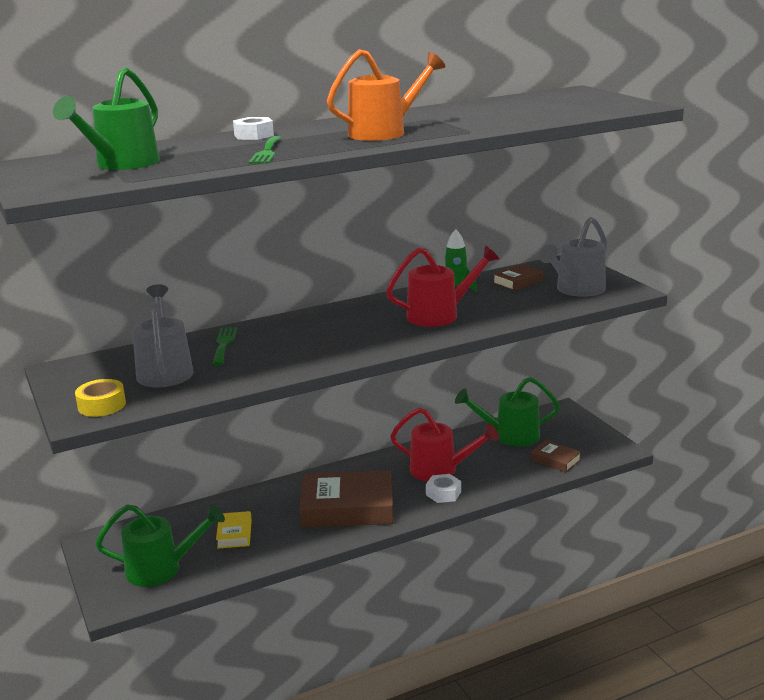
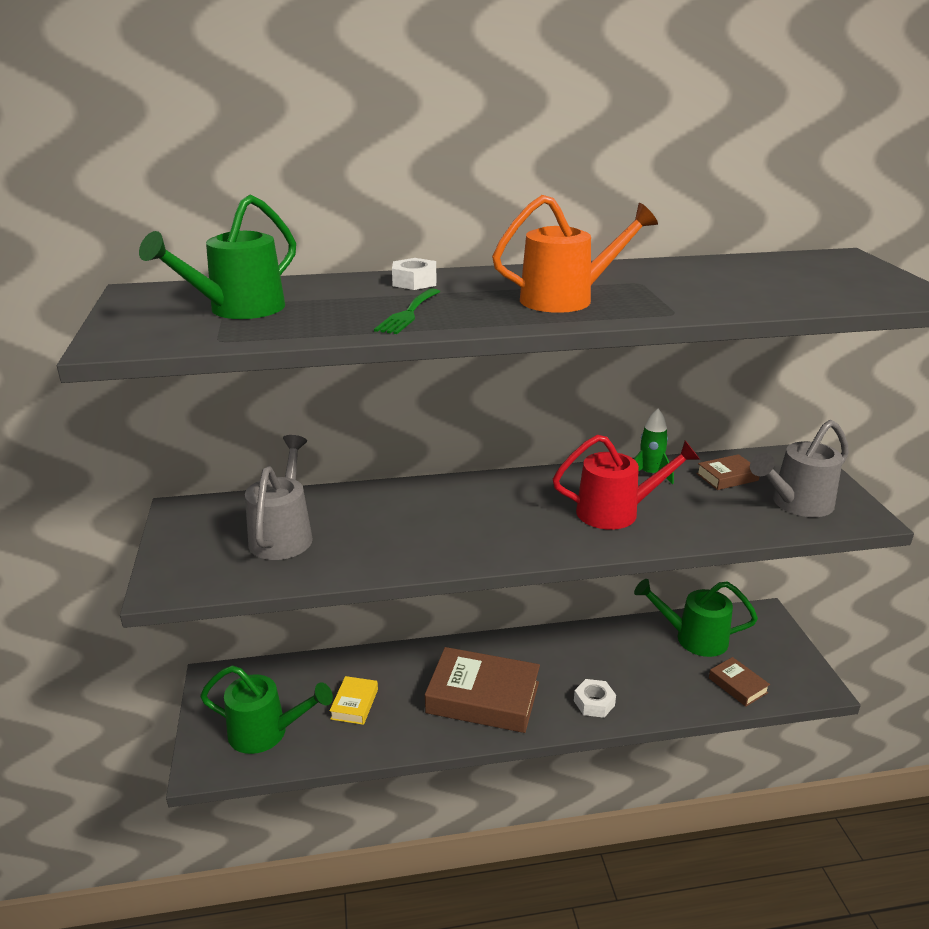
camera: 15 degrees right, 5 degrees up
yellow tape [75,379,126,417] -> none
green fork [212,327,237,366] -> none
red watering can [390,408,499,481] -> none

